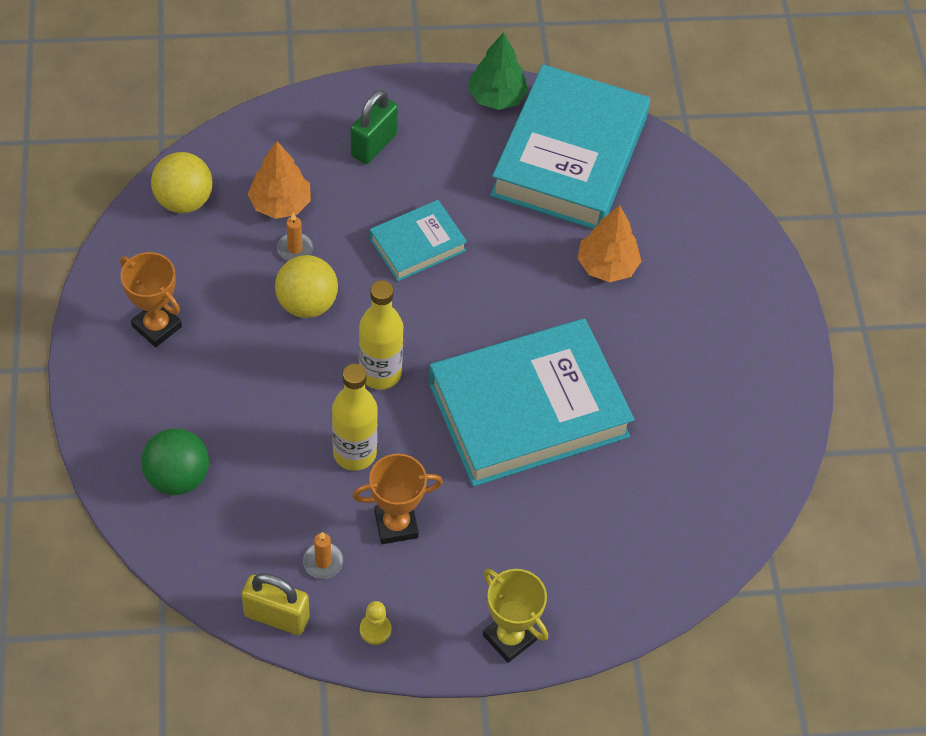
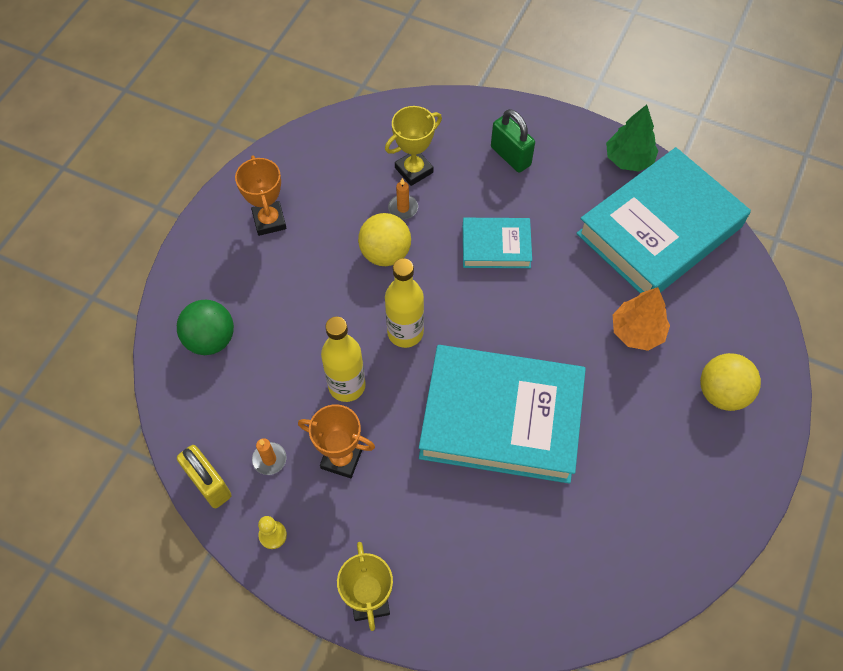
camera: 35 degrees right, 5 degrees up
yellow ball [151,152,212,213] -> yellow ball moved to [700,353,761,411]
orange tree [248,141,311,219] -> yellow trophy [385,106,442,186]
green padlock [351,90,398,164] -> green padlock turned 75 degrees clockwise [491,109,535,173]

